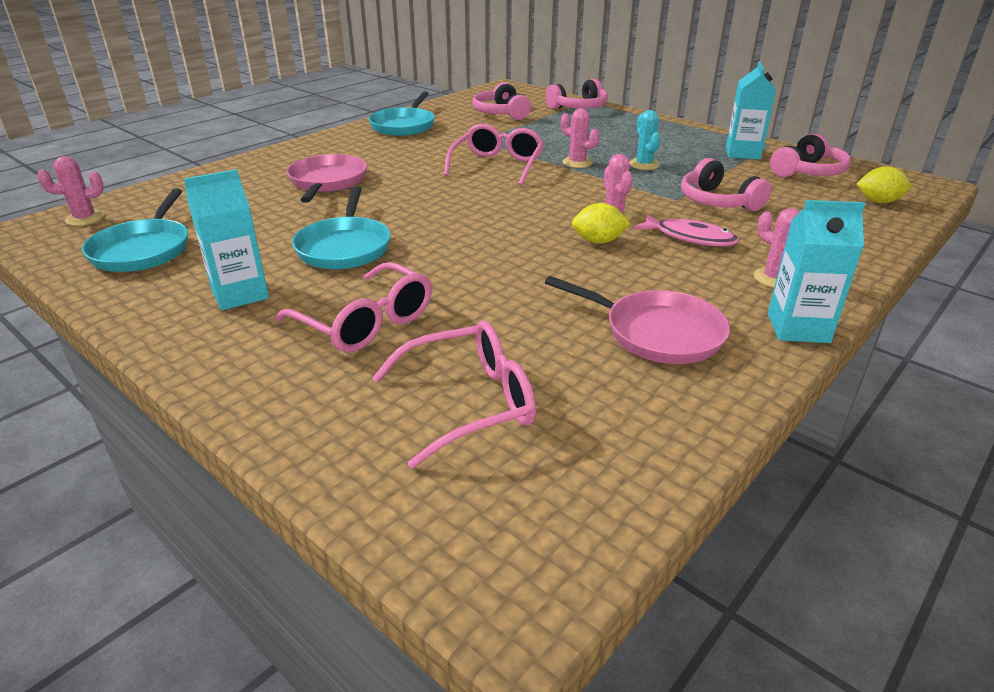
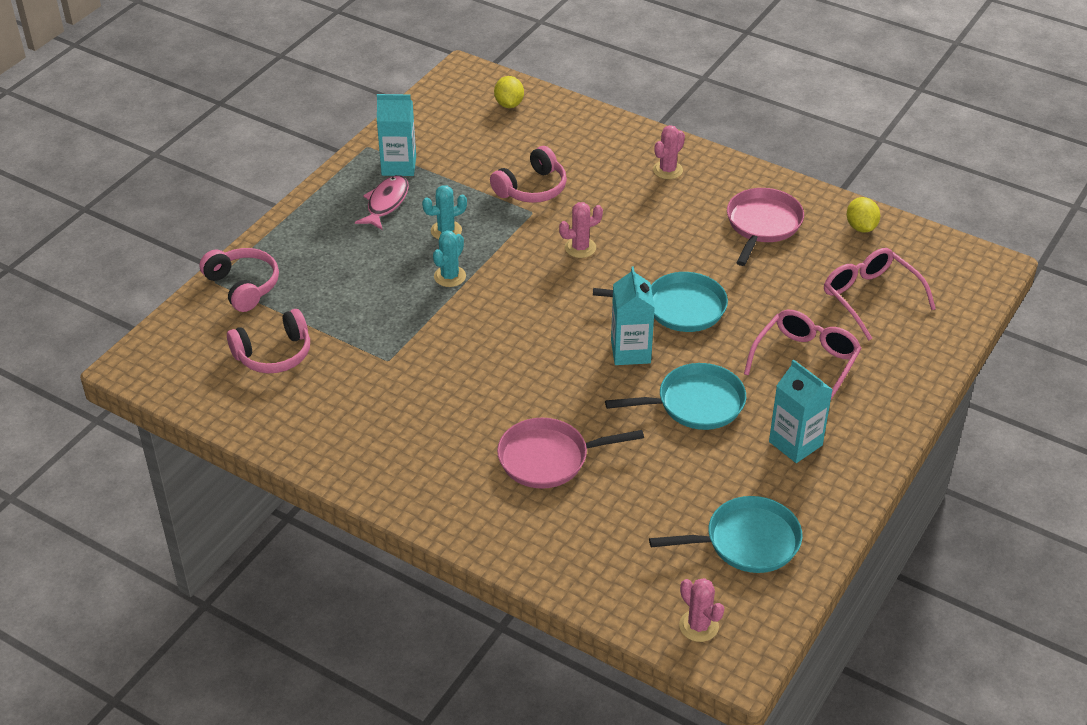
camera: 100 degrees left, 10 degrees up
turquoise pan [368,91,435,136] -> turquoise pan moved to [593,272,728,332]
pink glasses [444,124,544,186] -> none
pink cactus [561,108,599,168] -> turquoise cactus [433,231,466,287]
yellow lemon [572,203,630,244] -> yellow lemon moved to [847,197,880,232]
pink fish [634,214,739,247] -> pink fish moved to [355,175,409,230]
turquoise carton [768,200,865,343] -> turquoise carton moved to [611,267,655,365]
pink headphones [770,133,851,177] -> none

